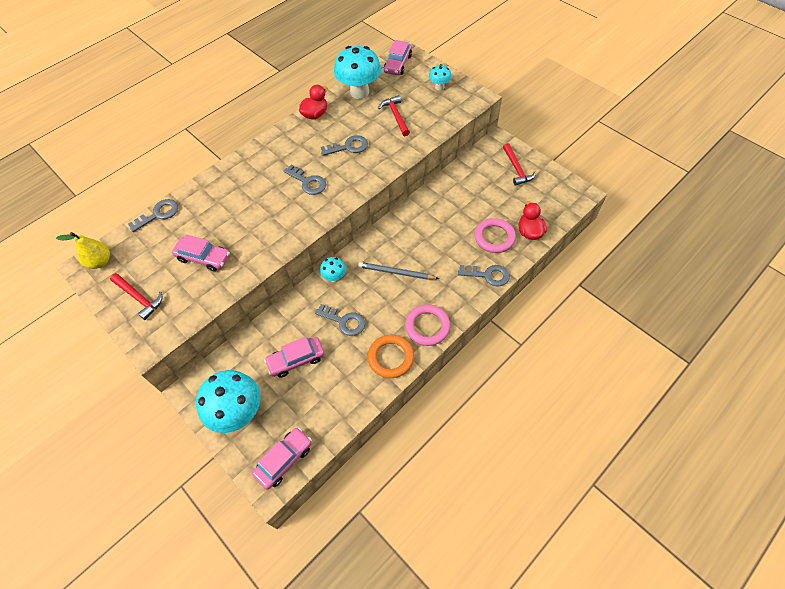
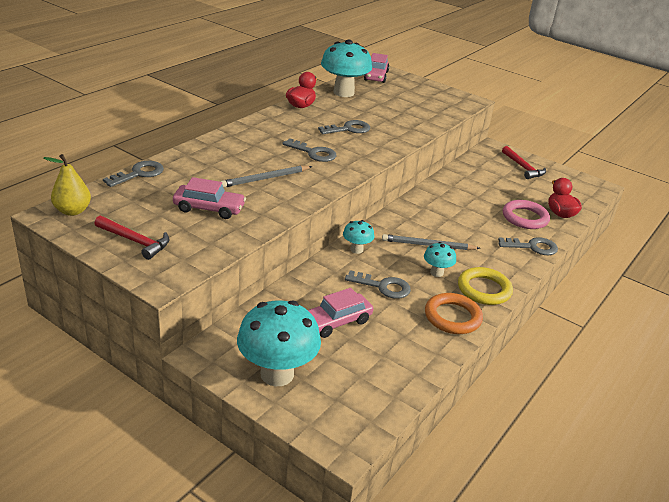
camera: 15 degrees left, 25 degrees down
pink car [252,427,312,490] -> none
red hammer [378,95,410,136] -> none
pink ring [405,304,450,346] -> yellow ring [458,267,513,305]
turquoise mushroom [429,64,452,91] -> turquoise mushroom moved to [424,242,456,277]
none -> grey pencil [220,165,312,188]

